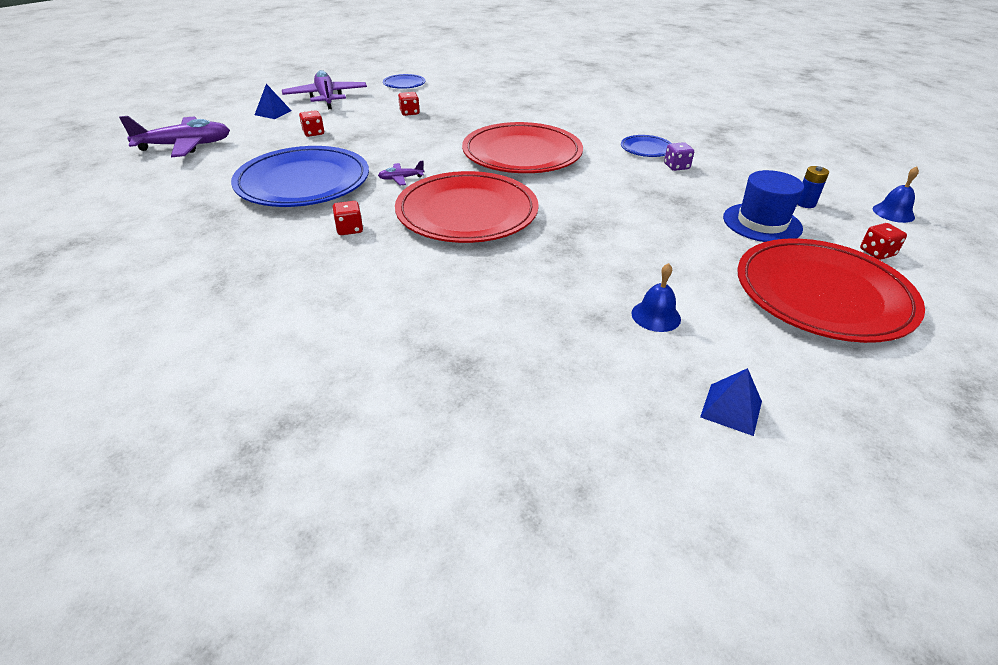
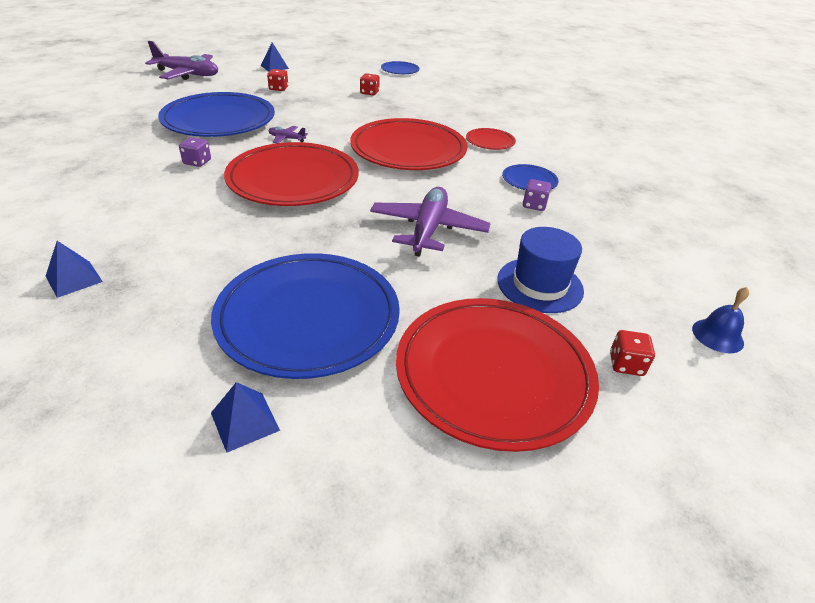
camera: 30 degrees right, 0 degrees up
purple plane [282,70,367,109] -> purple plane moved to [370,187,490,257]
red dice [333,201,363,235] -> purple dice [179,137,211,167]
blue bell [631,263,681,332] -> blue plate [211,253,400,379]
blue battery [797,166,829,208] -> none
none -> blue pyramid [46,241,103,298]
none -> red plate [466,128,516,150]

